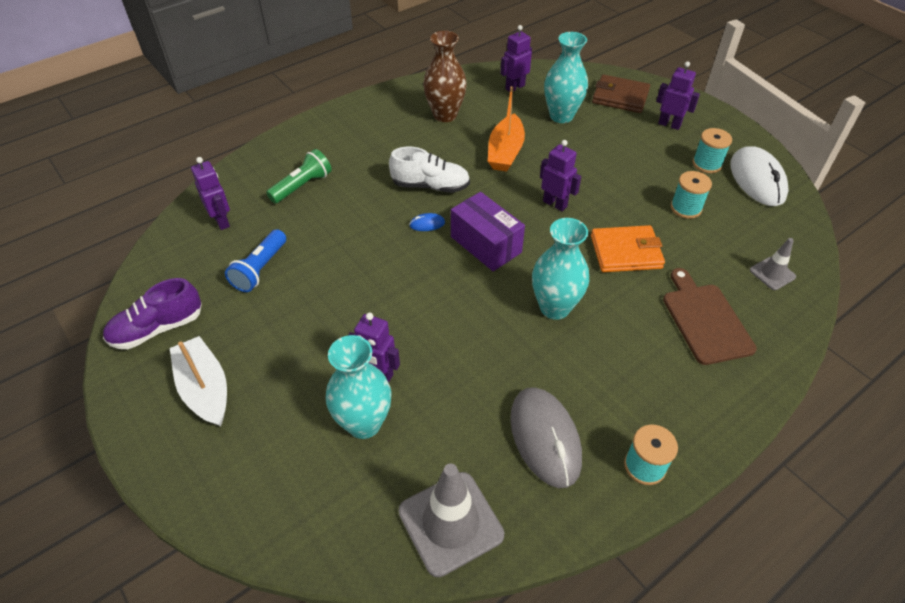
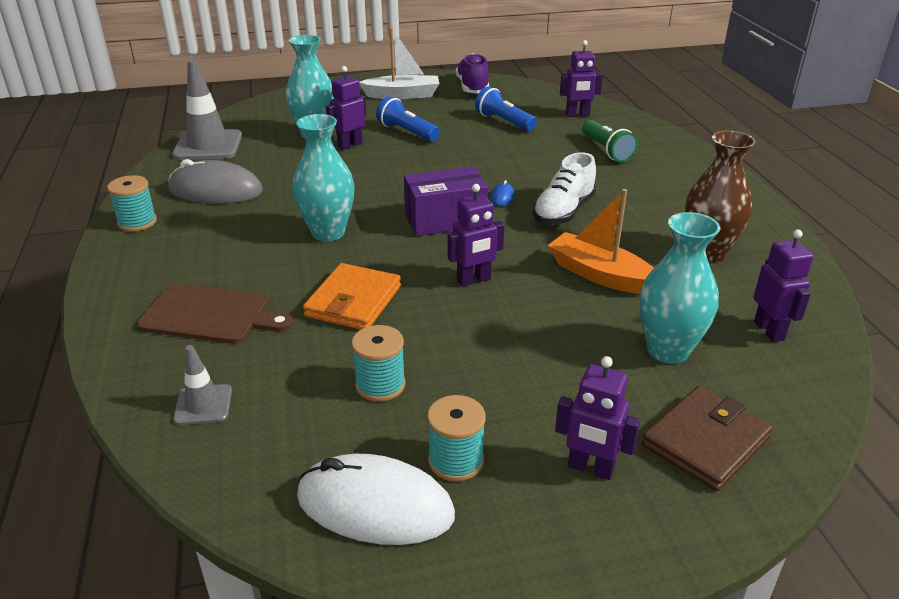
camera: 115 degrees right, 15 degrees down
purple robot [656,61,700,130] -> purple robot turned 60 degrees clockwise [555,356,640,480]
none -> blue flashlight [376,96,440,142]

